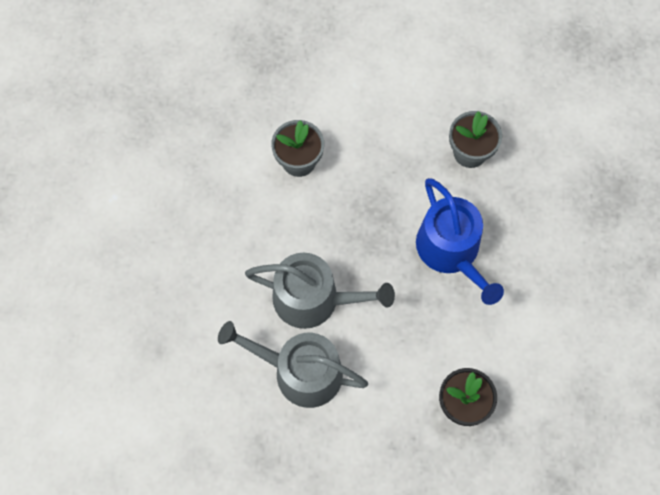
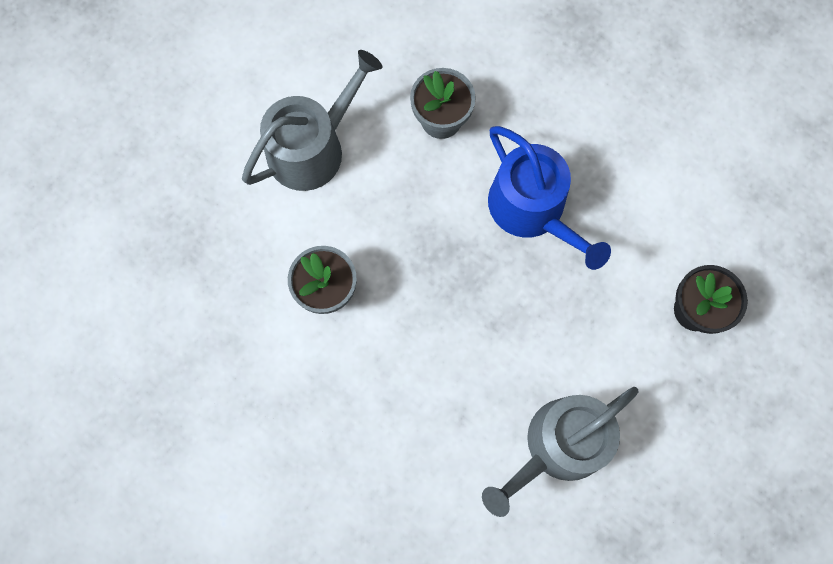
camera: 55 degrees left, 5 degrees up
grey watering can [245,253,395,329] -> grey watering can moved to [242,50,383,191]
blue watering can [416,178,504,305] -> blue watering can turned 45 degrees clockwise [488,126,611,270]

